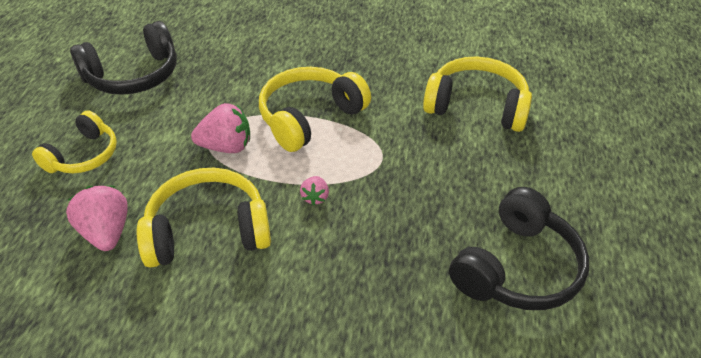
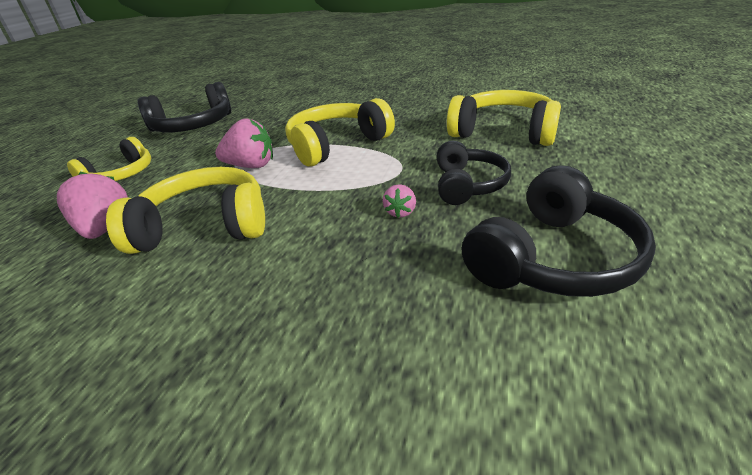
camera: 10 degrees right, 10 degrees down
pink strawberry [300,176,329,206] -> pink strawberry moved to [383,184,416,218]
none -> black headphones [437,141,511,205]

